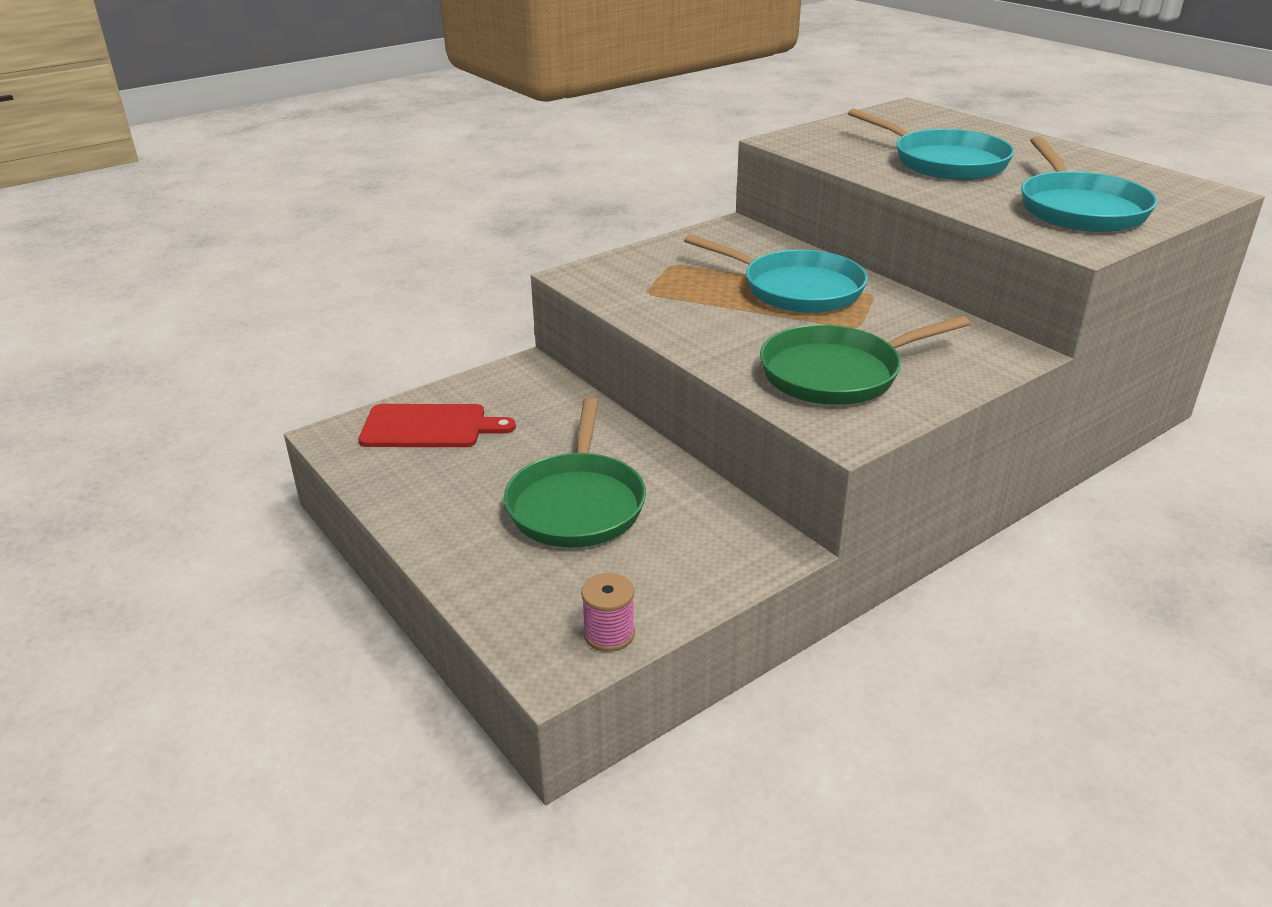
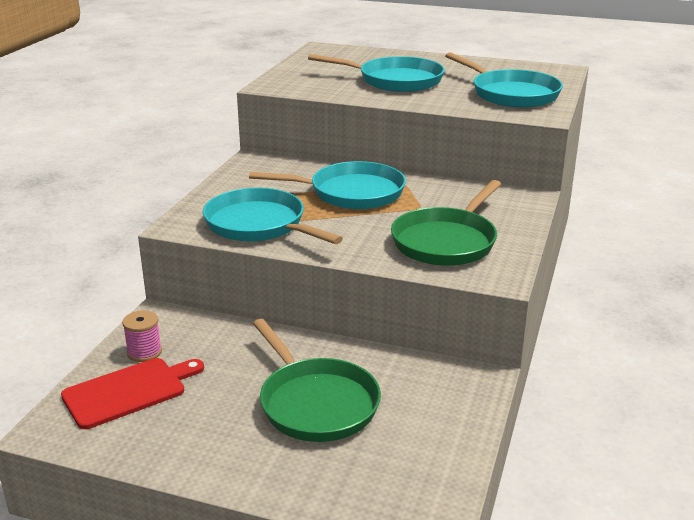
camera: 35 degrees left, 5 degrees down
pink spool [581,573,635,652] -> pink spool moved to [122,310,162,362]
none -> turquoise pan [203,188,343,244]

